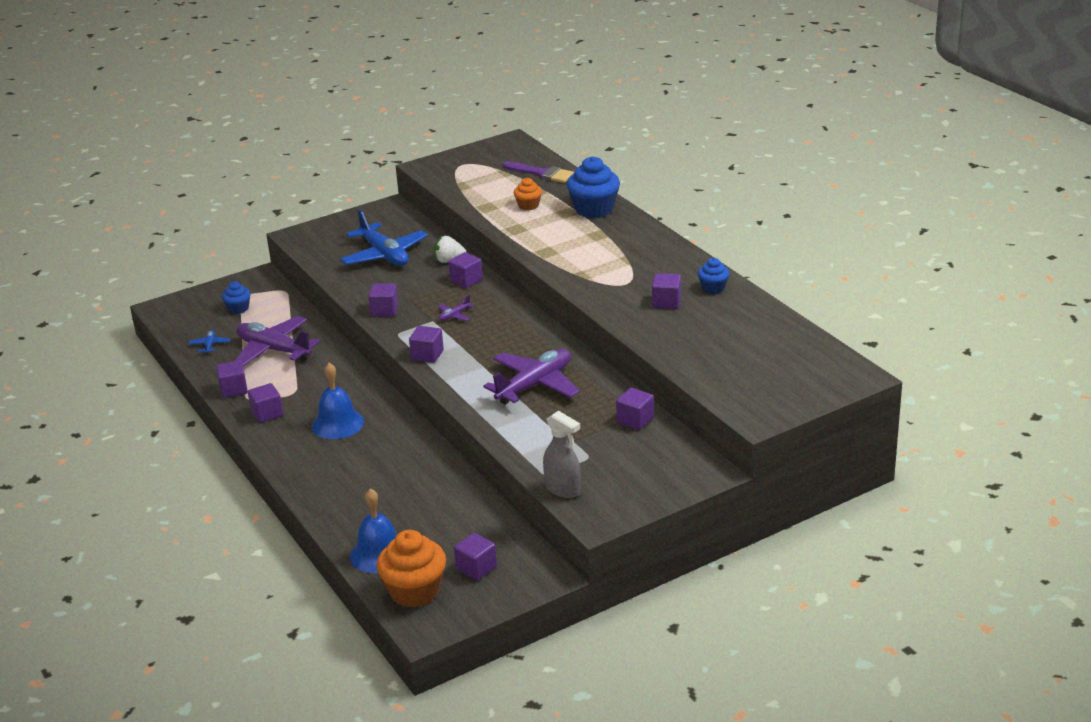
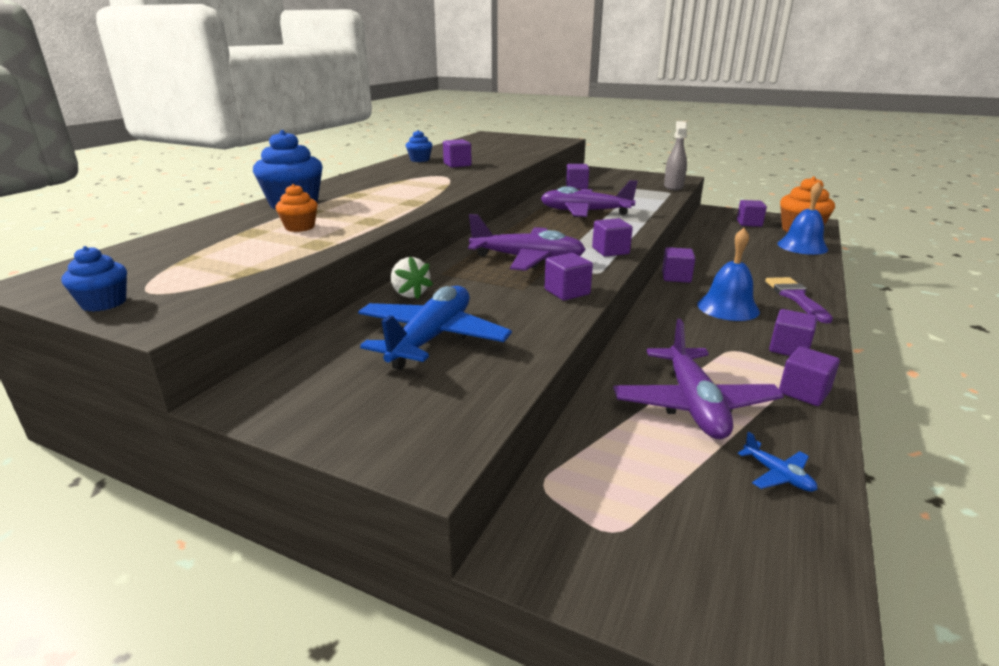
camera: 125 degrees left, 5 degrees down
blue plane [188,330,231,355] -> blue plane turned 90 degrees counterclockwise [738,432,817,492]
blue cupcake [222,281,251,314] -> blue cupcake moved to [62,246,127,312]
purple plane [438,295,475,321] -> purple plane [468,214,586,271], size x2.36
purple cube [448,252,483,288] -> purple cube moved to [662,247,695,283]
purple brush [503,161,574,183] -> purple brush moved to [765,277,833,323]

